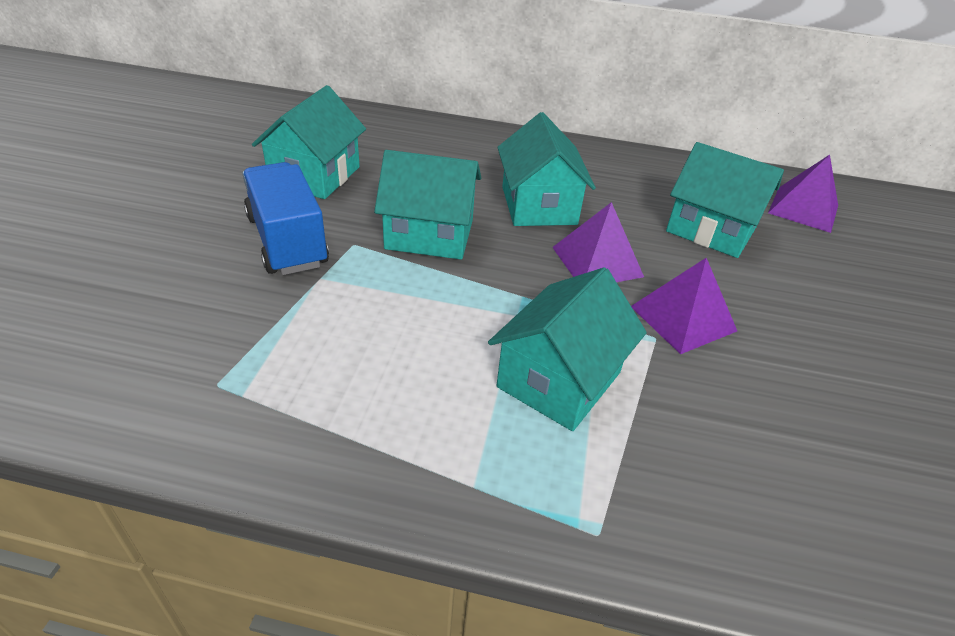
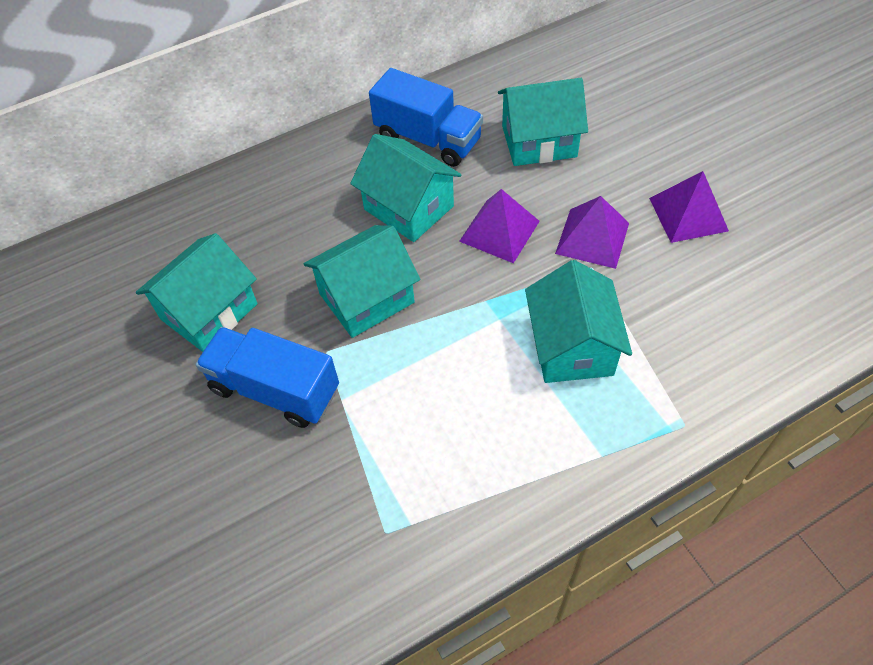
camera: 35 degrees left, 15 degrees up
turquoise house [252,85,366,199] -> turquoise house turned 60 degrees clockwise [136,233,258,352]
purple pyramid [768,155,838,233] -> purple pyramid moved to [649,171,729,243]
none -> blue truck [369,68,483,167]

